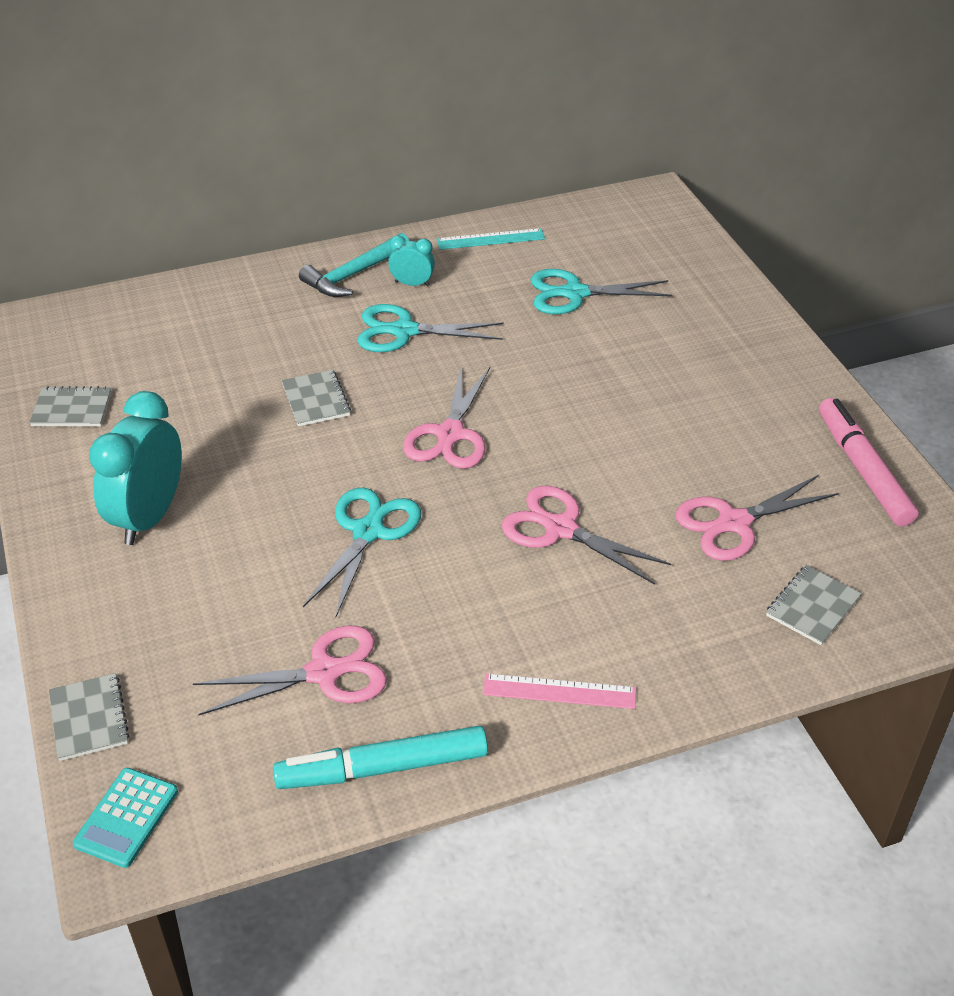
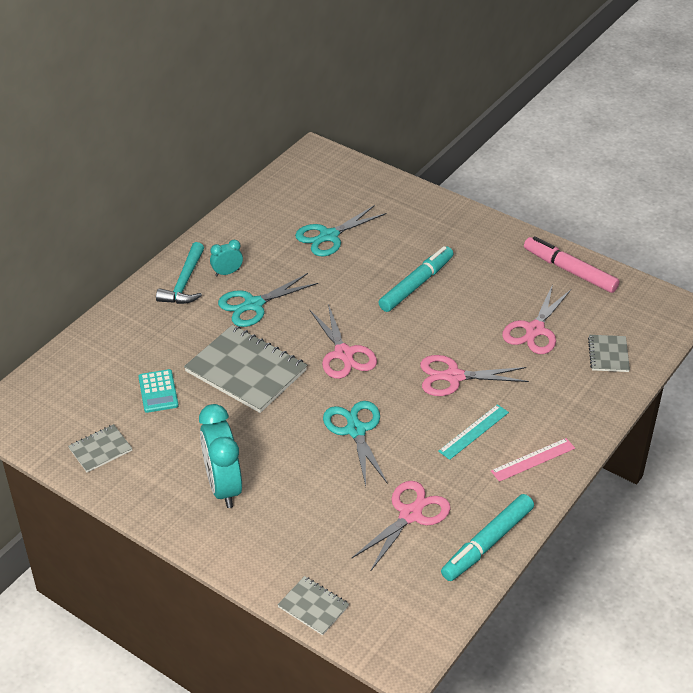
camera: 35 degrees left, 0 degrees up
turquoise calculator [73,768,178,868] -> turquoise calculator moved to [138,369,179,413]
grey notebook [282,370,351,427] -> grey notebook [184,325,307,413], size x2.01
turquoise ruler [437,228,545,250] -> turquoise ruler moved to [438,404,509,460]
none -> turquoise marker [378,246,454,312]

